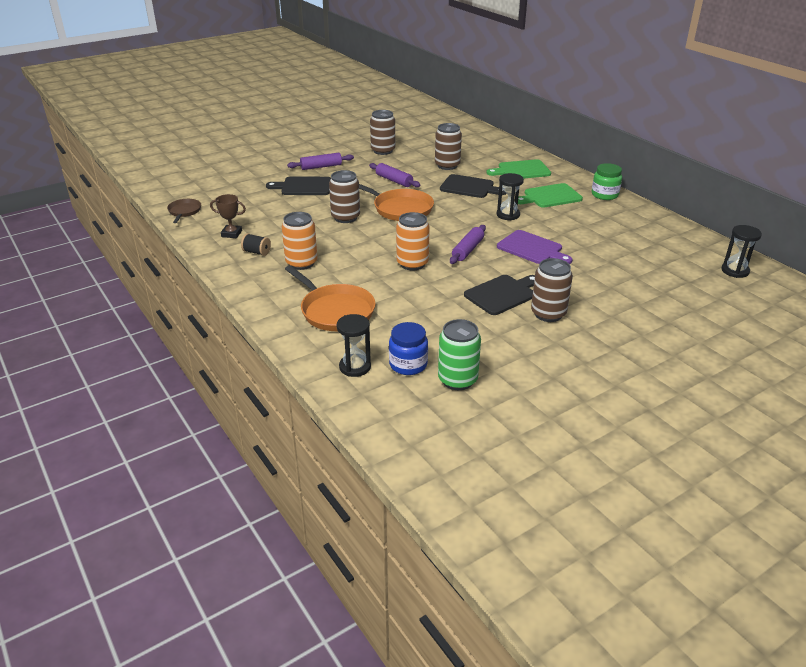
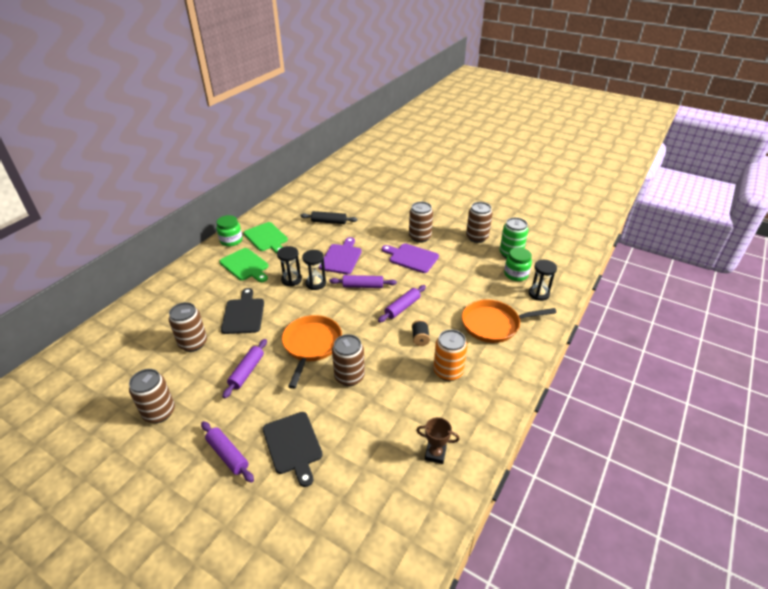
camera: 115 degrees left, 5 degrees up
brown pan [167,199,201,223] -> none
brown trophy [210,194,246,238] -> brown trophy turned 60 degrees counterclockwise [416,417,460,464]
black spool [241,233,271,256] -> black spool moved to [412,320,430,346]
orange pan [285,265,376,331] -> orange pan turned 120 degrees counterclockwise [462,299,557,343]
blue jar [389,322,428,375] -> green jar [504,247,532,281]
orange can [396,212,430,270] -> purple rolling pin [378,285,426,323]
black cutting board [464,275,535,315] -> purple cutting board [382,243,439,273]
green cutting board [486,159,551,179] -> green cutting board moved to [244,222,288,254]
black hourglass [721,225,762,278] -> black hourglass moved to [302,250,326,290]
none -> black rolling pin [300,211,357,224]
none -> brown can [466,202,493,243]

